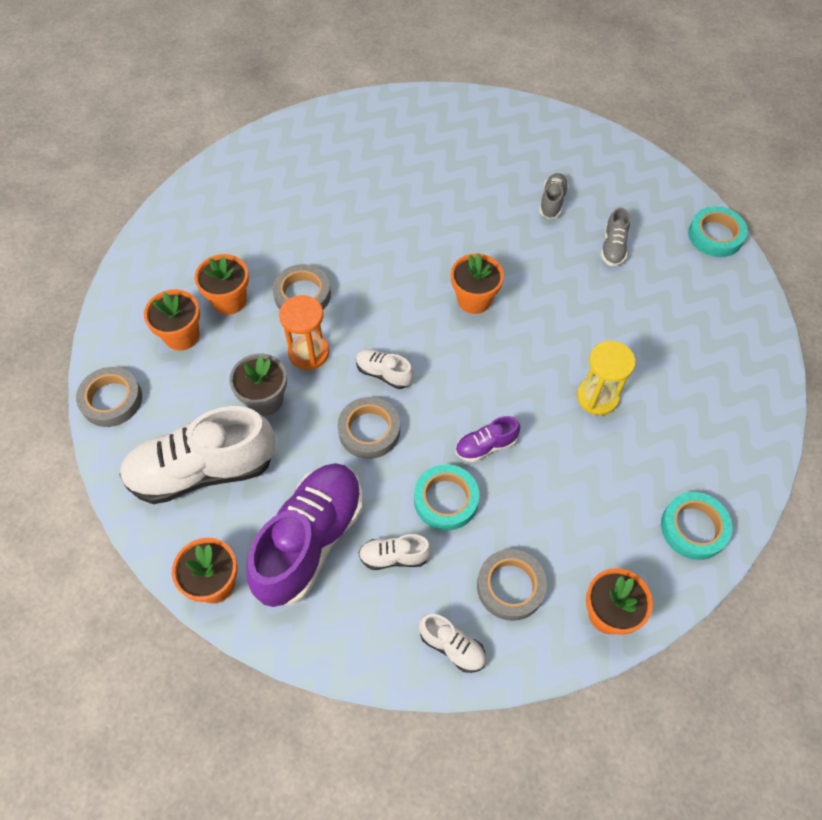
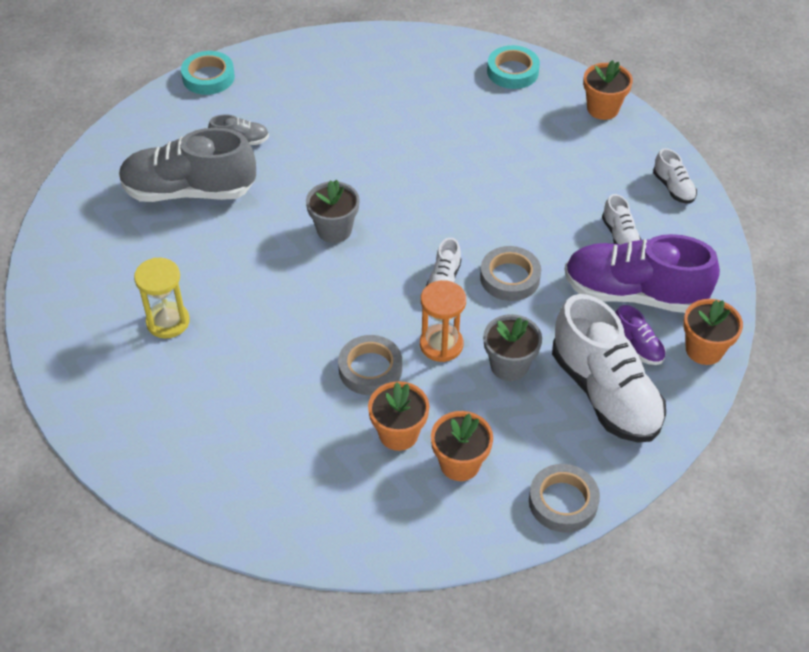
camera: 105 degrees left, 10 degrees down
turquoise tape [414,464,479,531] -> none
white shoe [419,614,486,673] -> white shoe turned 135 degrees clockwise [653,148,697,204]
orange flower pot [451,253,504,314] -> grey flower pot [306,180,360,243]
purple shoe [456,416,520,462] -> purple shoe moved to [615,305,666,365]
grey tape [477,549,547,621] -> none
grey shoe [539,173,569,219] -> grey shoe [119,128,256,202], size x2.24
yellow hourglass [577,341,635,415] -> yellow hourglass moved to [134,258,190,339]

